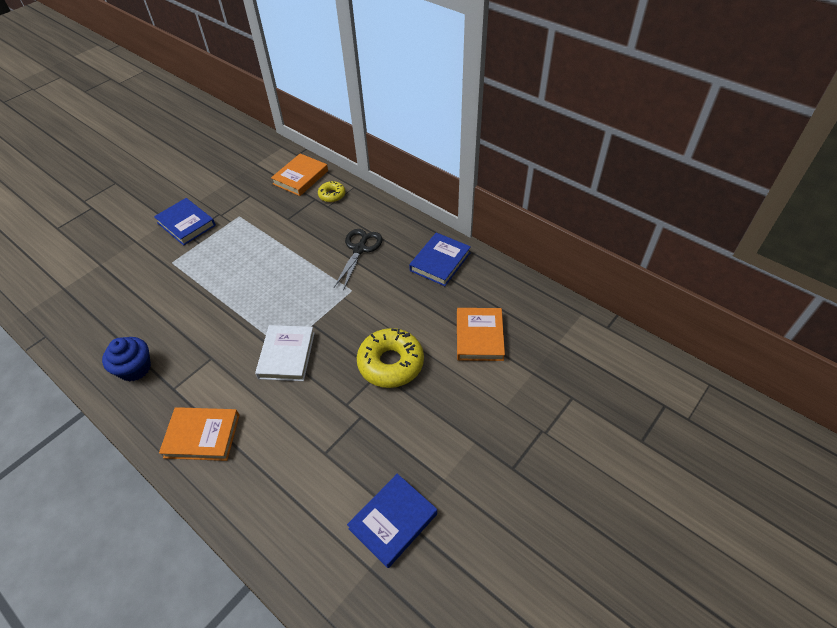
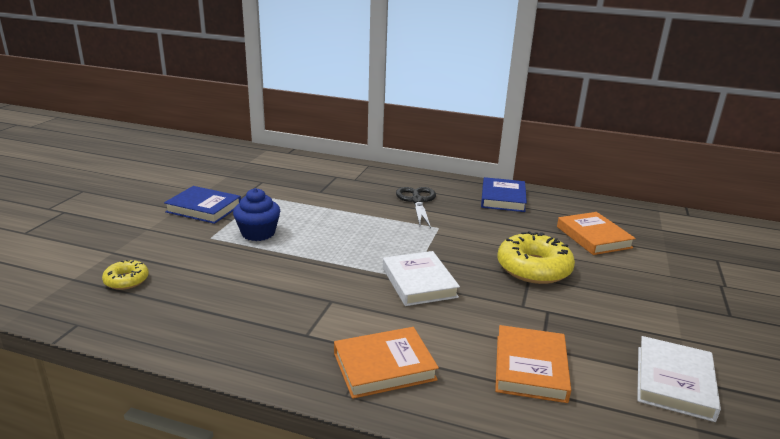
camera: 25 degrees left, 25 degrees down
blue cupcake [102,337,151,382] -> blue cupcake moved to [233,188,280,241]
orange book [271,154,328,196] -> orange book moved to [495,325,571,403]
yellow donut [318,181,345,202] -> yellow donut moved to [102,260,149,290]
blue book [347,474,437,568] -> white book [637,336,721,422]

